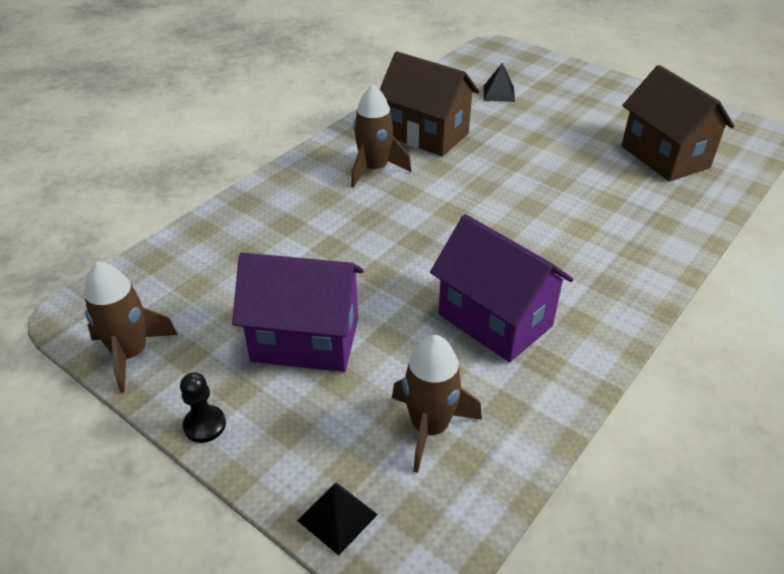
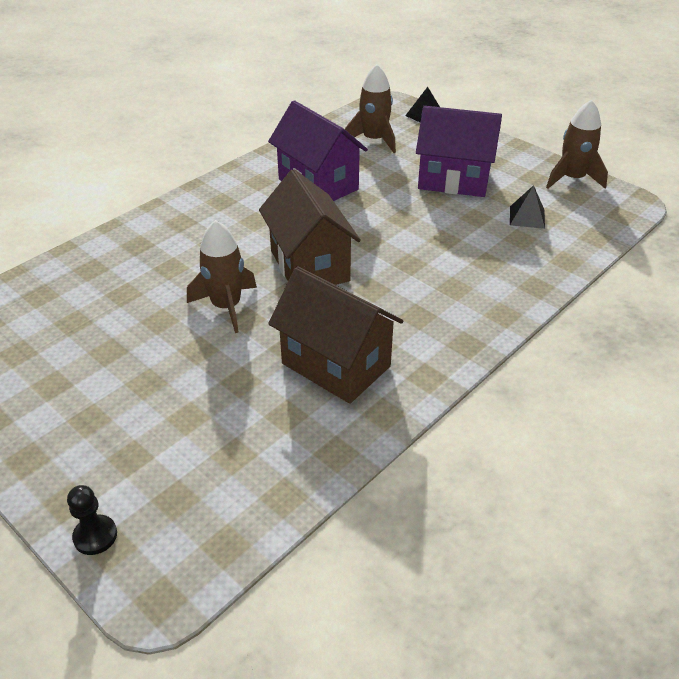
camera: 175 degrees left, 0 degrees up
black pawn [180,372,226,443] -> black pawn moved to [67,485,117,555]
brown rocket [351,84,412,188] -> brown rocket moved to [187,220,257,333]
black pyramid [484,63,515,102] -> black pyramid moved to [510,185,545,229]
brown house [621,65,735,182] -> brown house moved to [259,169,361,285]

